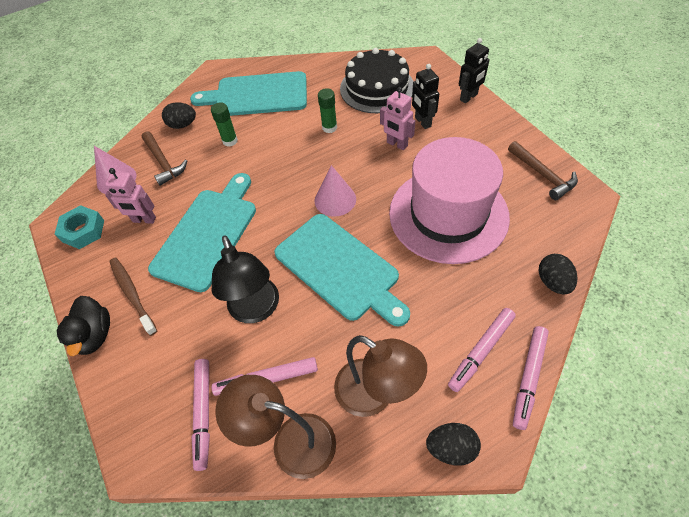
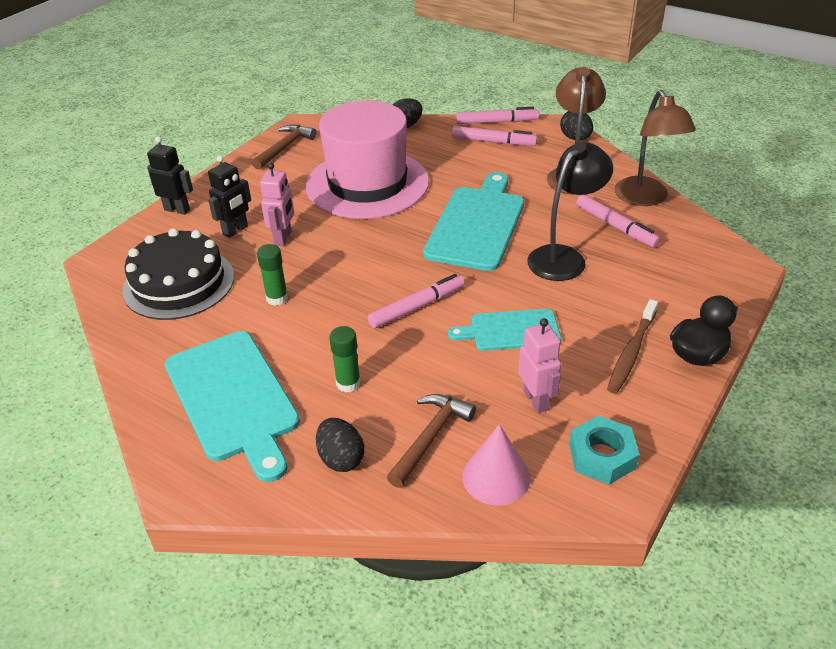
camera: 120 degrees left, 15 degrees down
turquoise cutting board [148,173,256,292] -> turquoise cutting board [448,309,562,351], size x0.59
pink marker [191,359,210,471] -> pink marker moved to [368,274,465,329]
pink cone [315,165,356,217] -> none

